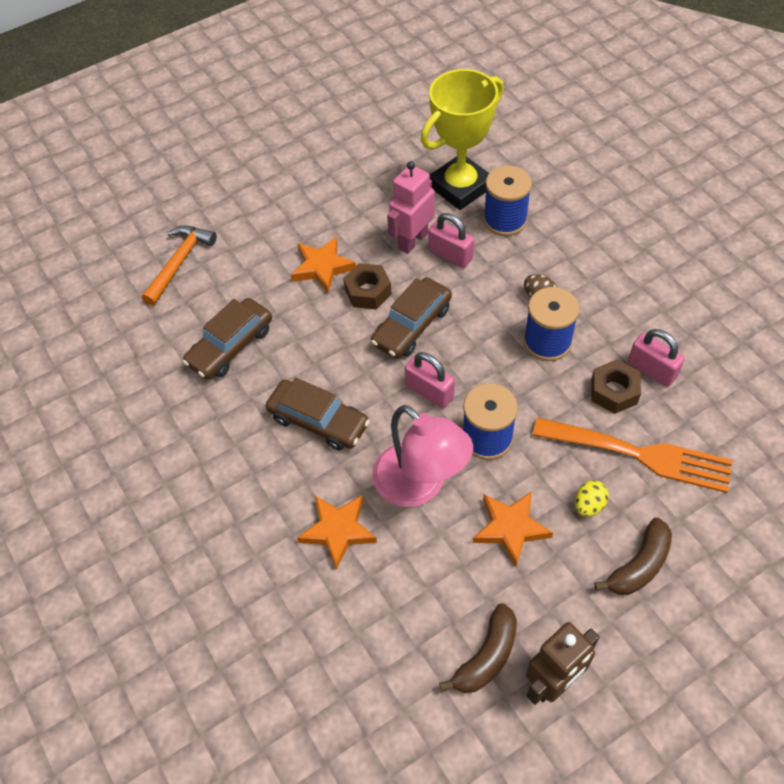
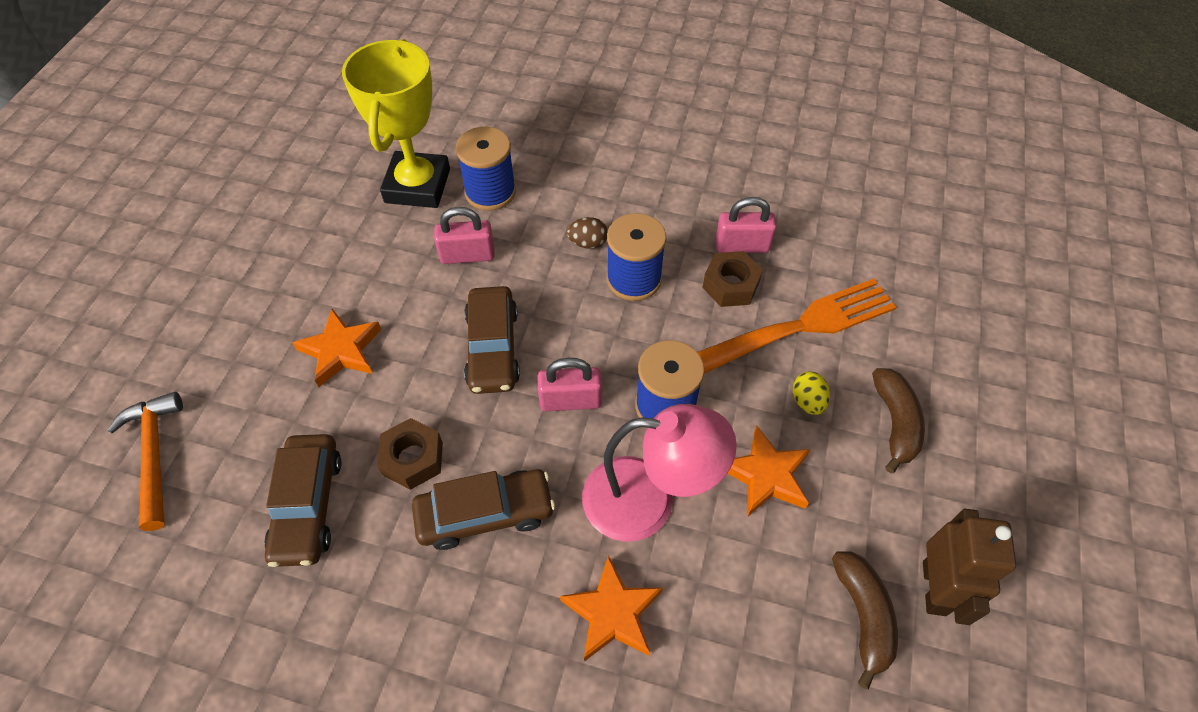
camera: 45 degrees left, 0 degrees up
brown nut [343,263,392,309] -> brown nut moved to [377,418,443,490]
pink robot [387,161,435,254] -> none

